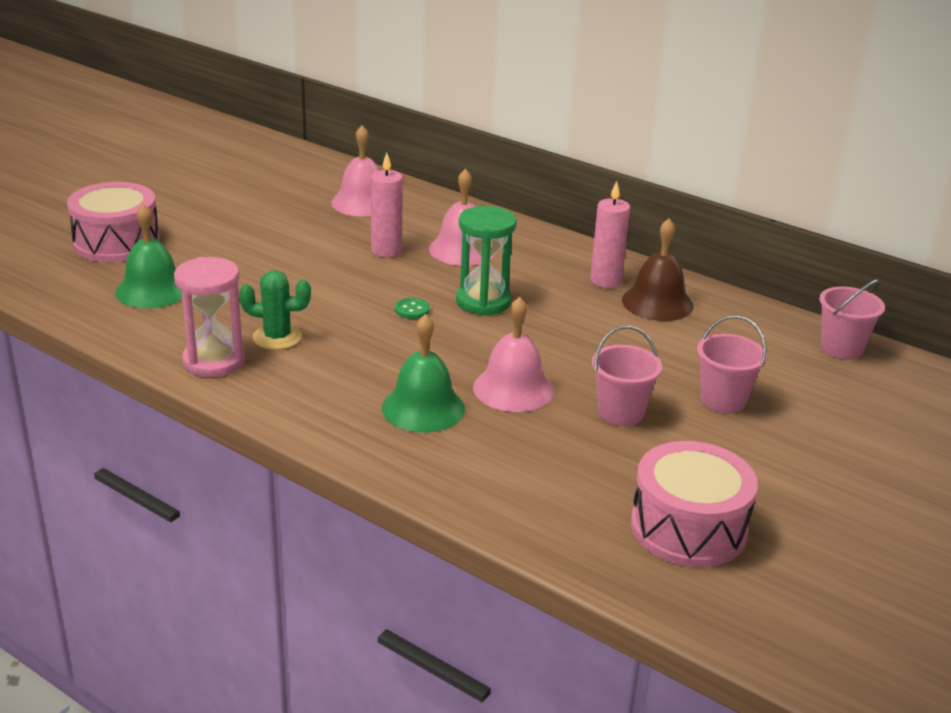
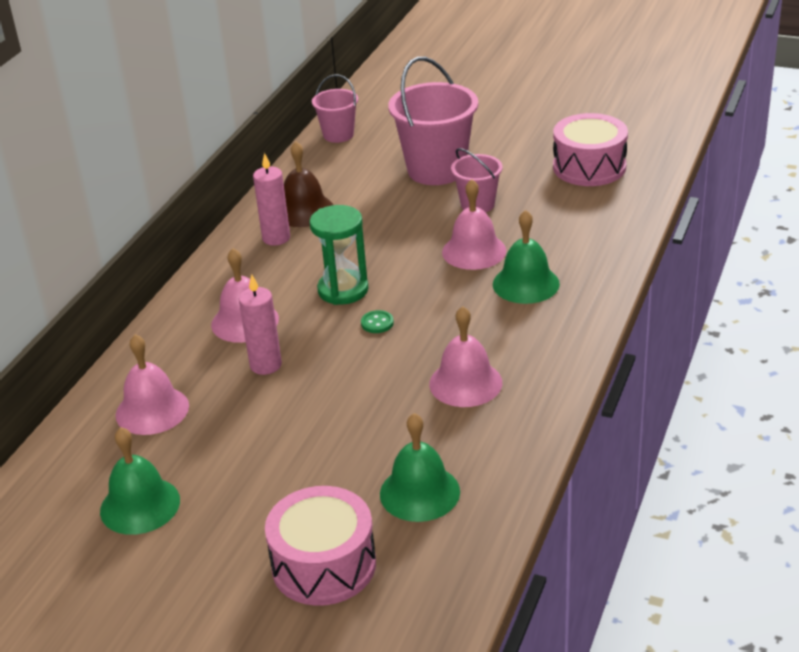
camera: 100 degrees left, 5 degrees up
pink hourglass [174,257,245,377] -> none
green cactus [239,270,311,350] -> pink bell [429,306,502,407]
pink bucket [697,315,767,413] -> pink bucket [388,57,478,185], size x1.80
none -> green bell [100,427,180,535]

